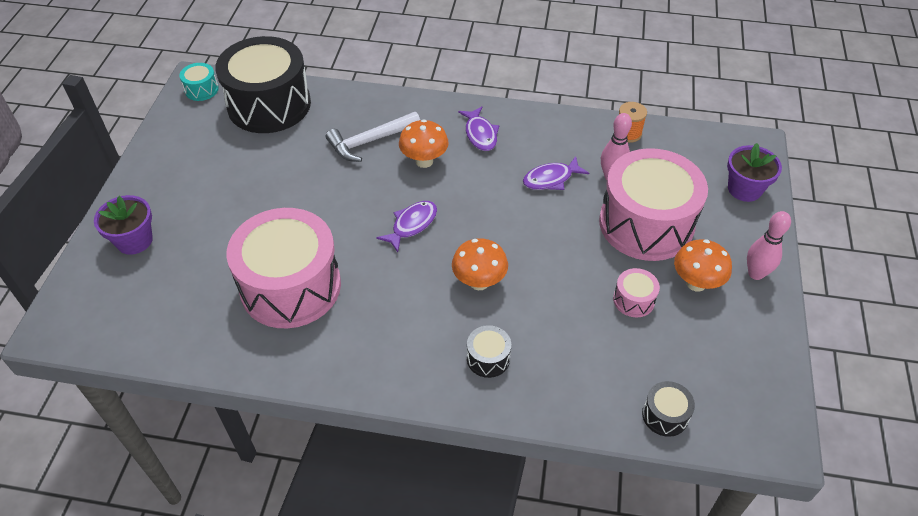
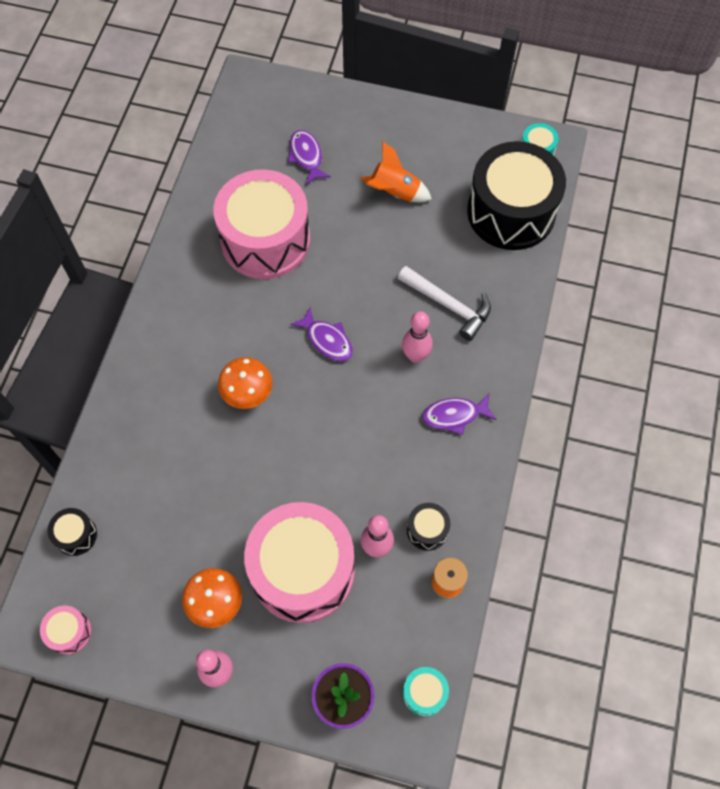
camera: 95 degrees right, 15 degrees up
purple flower pot [94,195,153,255] -> none
white hammer [326,112,420,162] -> white hammer turned 150 degrees clockwise [398,266,491,341]
orange mushroom [399,119,449,168] -> pink bowling pin [402,311,433,363]
black drum [467,325,511,378] -> black drum moved to [407,503,450,551]
purple fish [523,156,589,190] -> purple fish moved to [288,130,331,185]
pink drum [613,268,660,317] -> pink drum moved to [40,606,92,655]
none -> orange rocket [360,141,432,202]
none -> turquoise drum [403,667,449,717]

